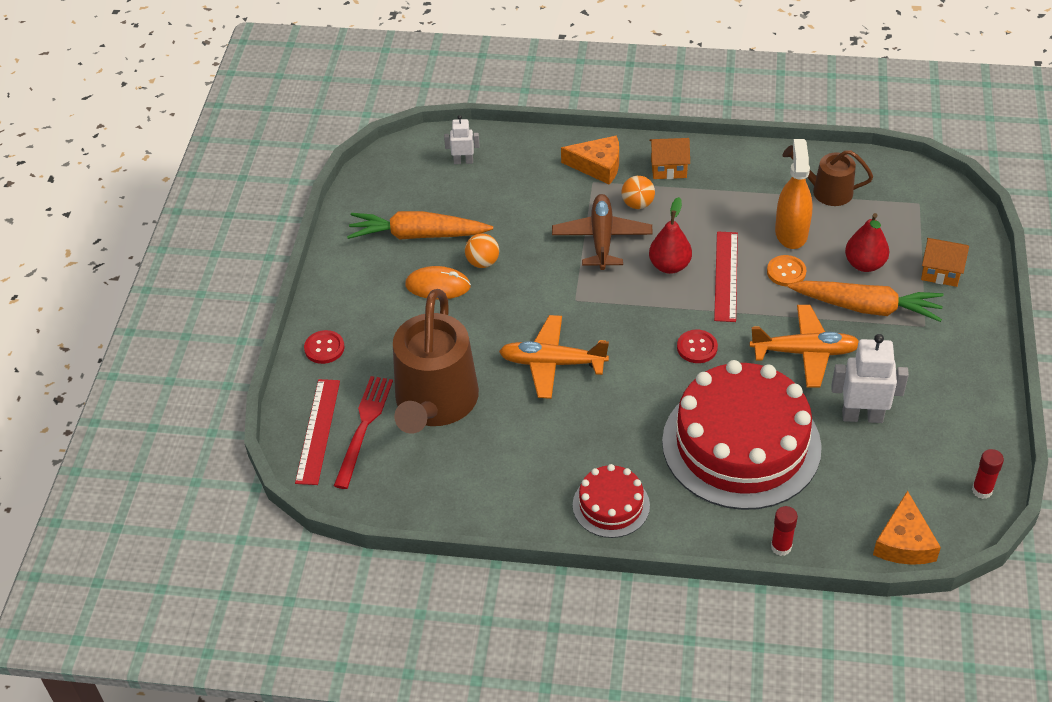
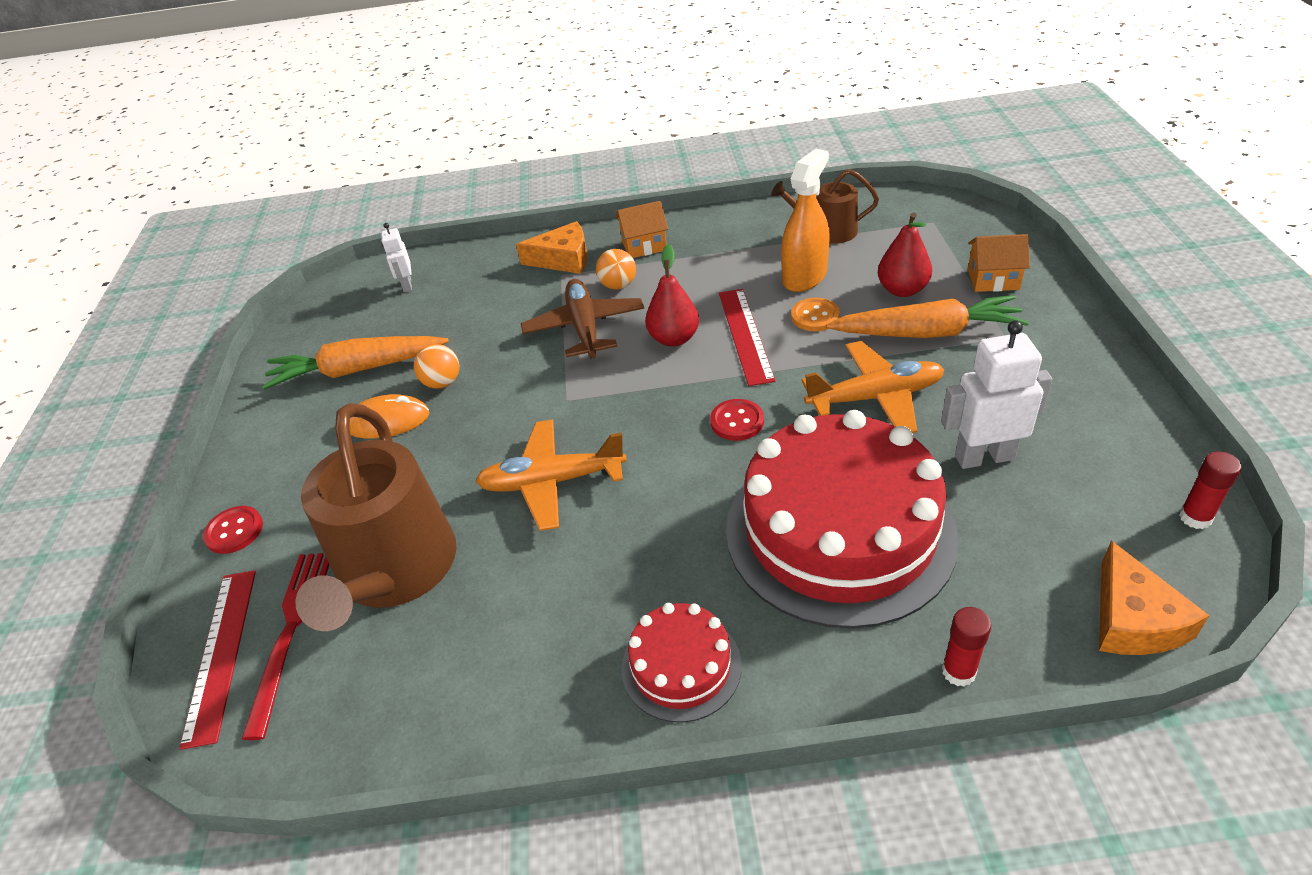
camera: 10 degrees left, 5 degrees down
white robot [444,115,479,164] -> white robot turned 90 degrees counterclockwise [381,223,412,292]
orange spray bottle [775,139,813,249] -> orange spray bottle turned 45 degrees clockwise [781,149,830,292]

